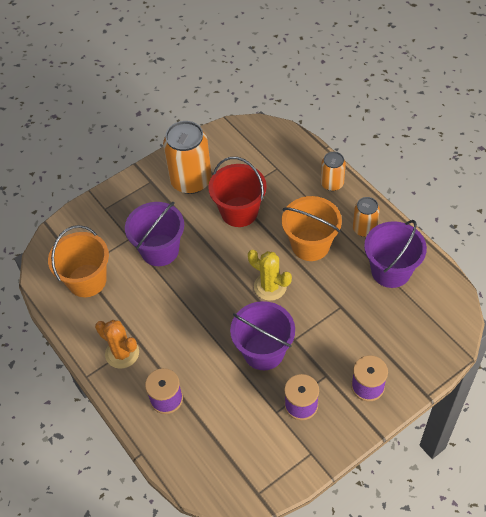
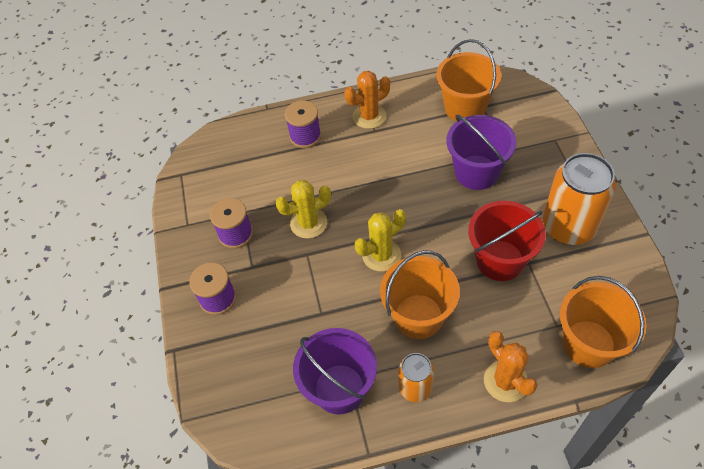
camera: 115 degrees right, 0 degrees up
purple bucket [230,301,295,370] -> yellow cactus [275,180,331,239]
orange can [321,152,346,191] -> orange cactus [484,331,537,402]
none -> orange bucket [560,276,646,368]

